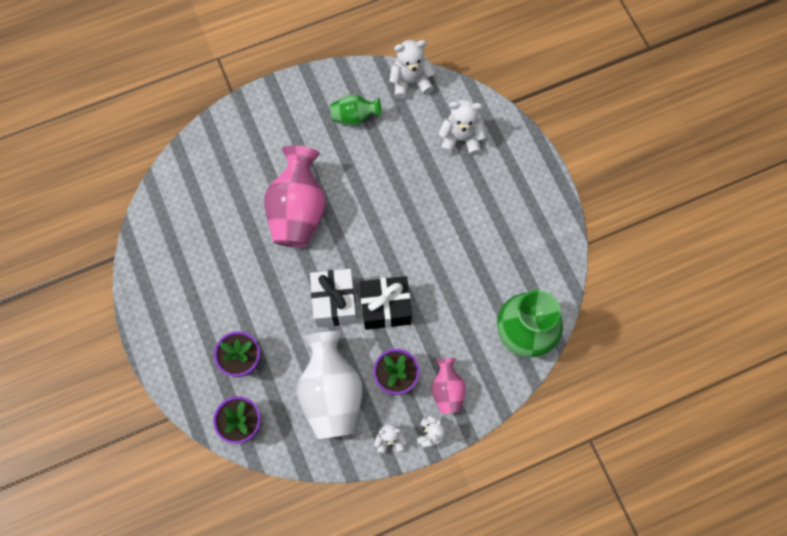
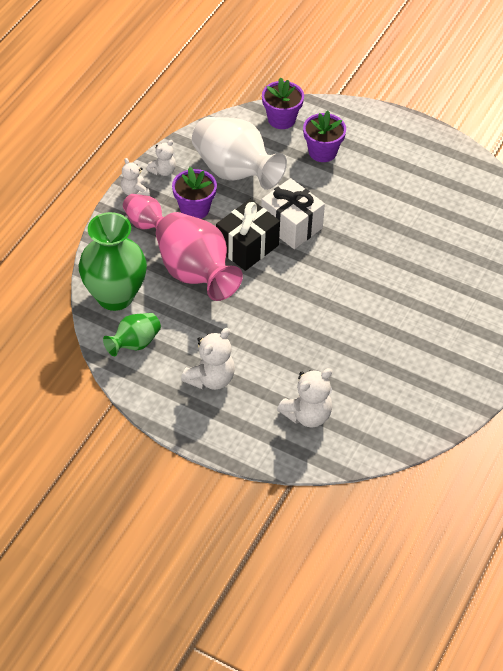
camera: 140 degrees right, 20 degrees down
pink vase [264,146,326,247] -> pink vase moved to [156,212,243,301]
green vase [330,94,381,126] -> green vase moved to [103,313,161,356]
white teddy bear [389,40,435,99] -> white teddy bear moved to [181,328,235,390]

